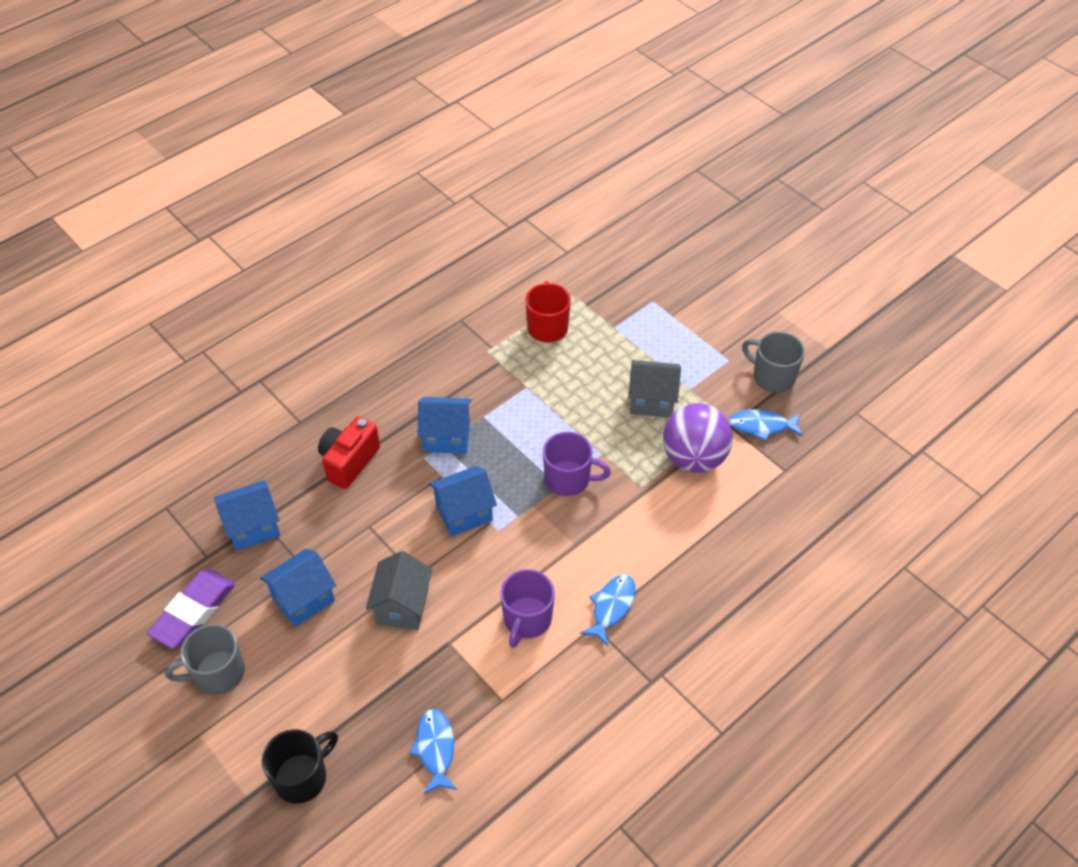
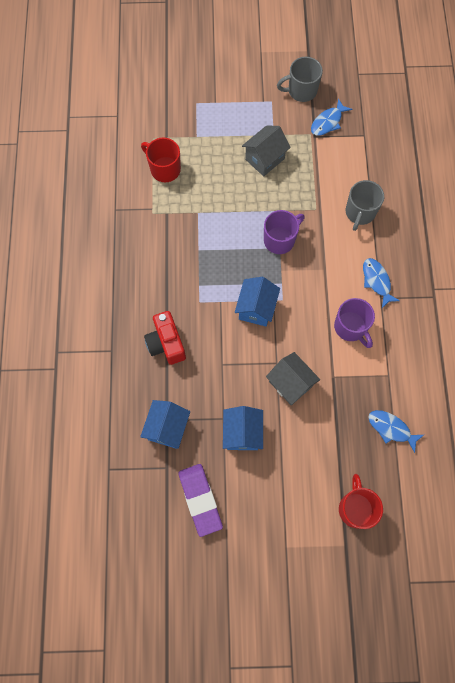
camera: 50 degrees left, 20 degrees up
grey mug [165,624,245,695] -> grey mug moved to [346,180,384,231]
black mug [262,729,338,804] -> red mug [339,474,383,529]
blue house [418,397,472,454] -> none
purple ball [663,403,733,473] -> none

